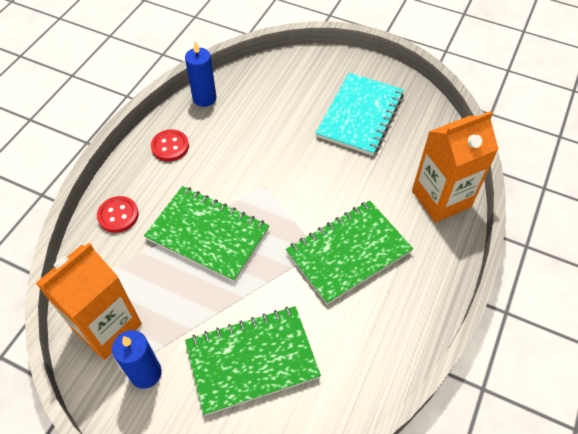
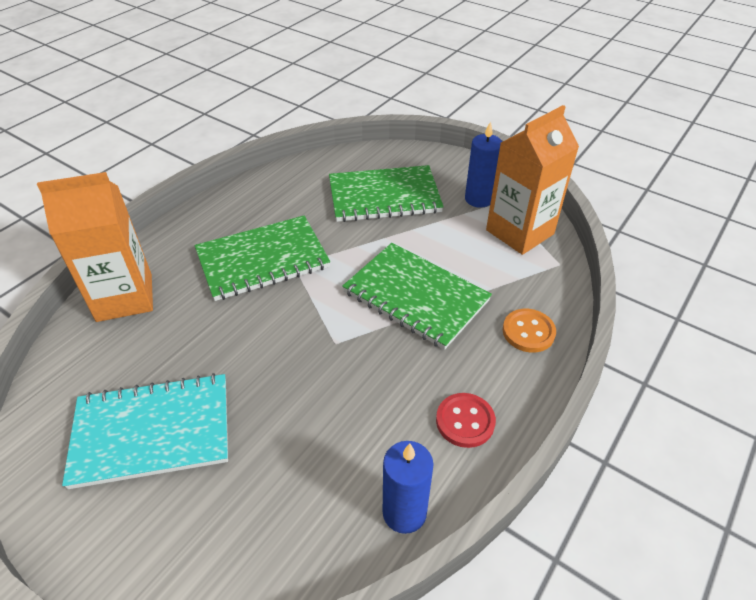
camera: 170 degrees left, 10 degrees down
red button [97,196,139,233] -> orange button [503,309,556,353]
turquoise notebook [316,73,404,156] -> turquoise notebook turned 45 degrees clockwise [62,373,228,489]

